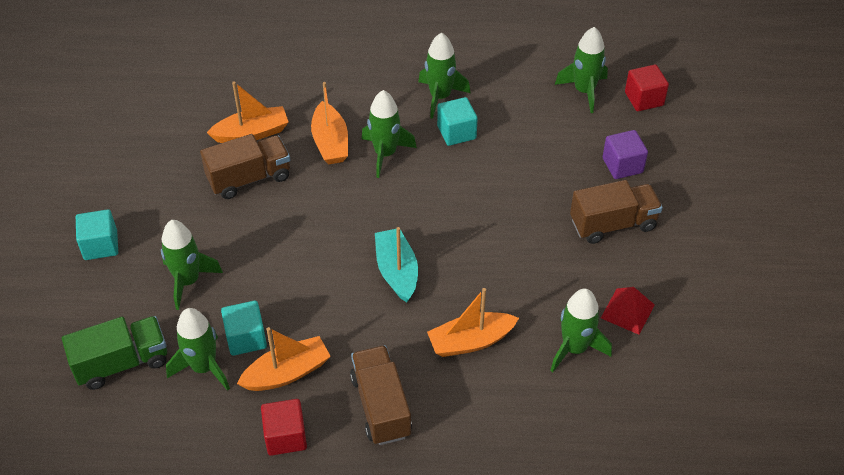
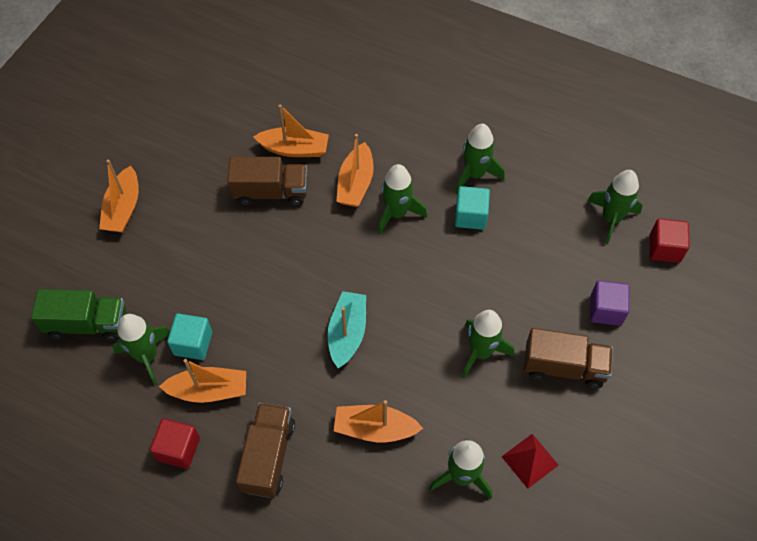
camera: 25 degrees right, 10 degrees up
turquoise cube [76,209,118,260] -> orange boat [99,159,139,233]
green rocket [161,220,223,310] -> green rocket moved to [462,310,514,378]

